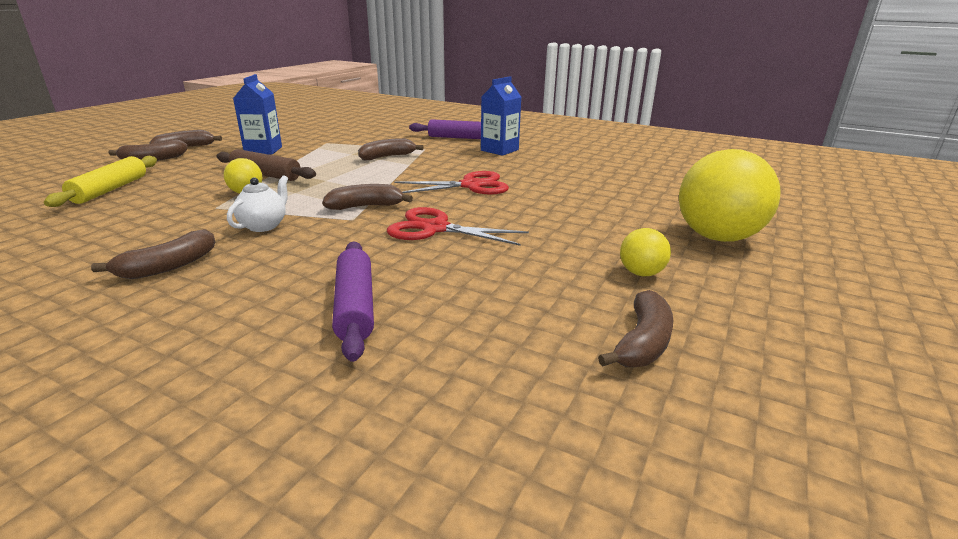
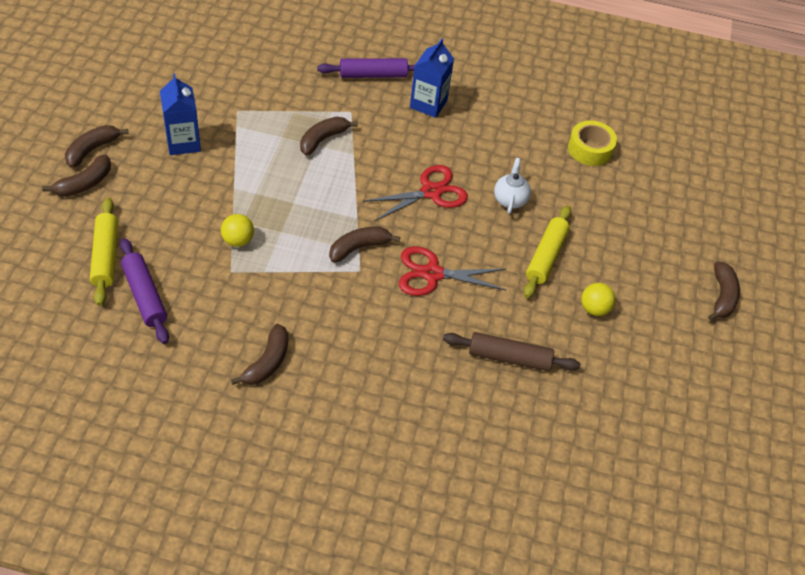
camera: 20 degrees left, 25 degrees up
brown rolling pin [216,149,316,181] -> brown rolling pin moved to [443,332,581,371]
white teapot [227,175,288,232] -> white teapot moved to [494,158,531,214]
purple rolling pin [332,242,374,362] -> purple rolling pin moved to [120,238,169,344]
brown banana [598,290,674,367] -> brown banana moved to [708,261,740,321]
yellow ball [679,149,780,242] -> none
none -> yellow rolling pin [524,205,571,298]
none -> yellow tape [568,120,617,166]

